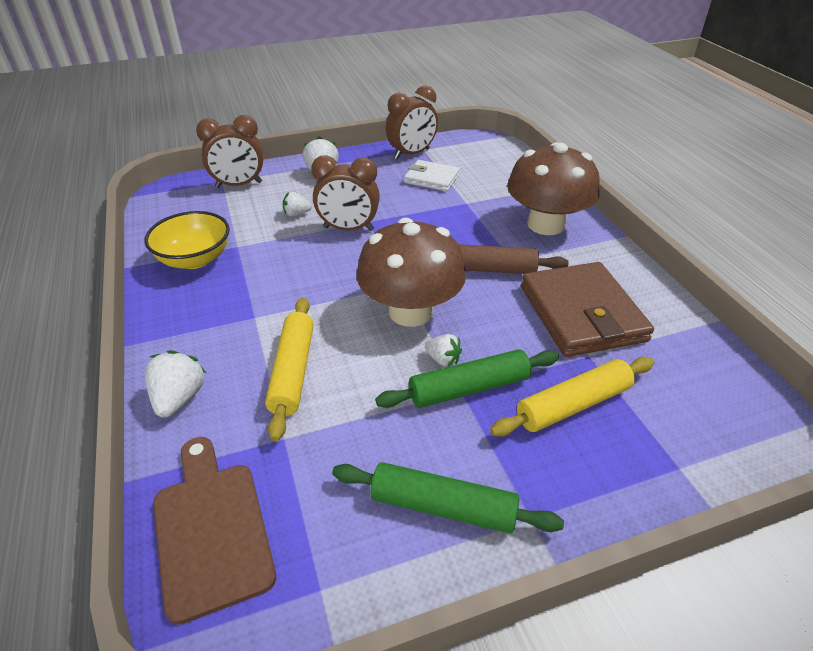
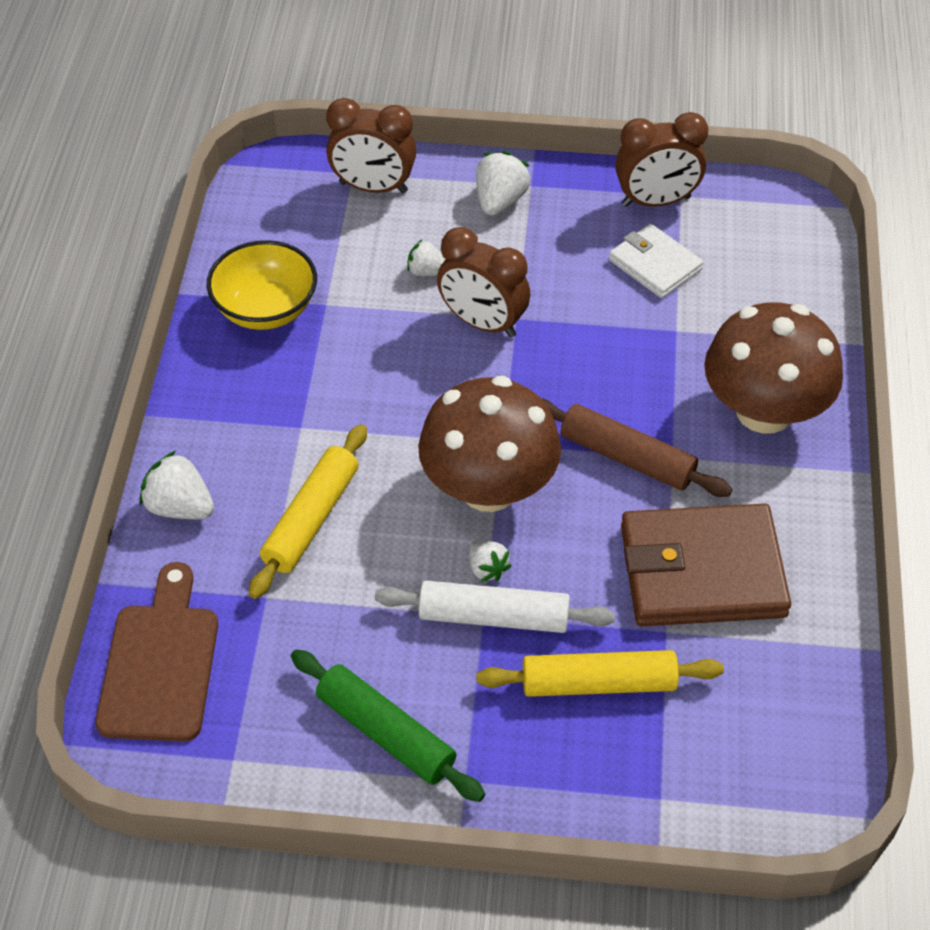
camera: 25 degrees right, 10 degrees up
white strawberry [145,350,206,418] -> white strawberry turned 90 degrees counterclockwise [139,451,214,519]
green rolling pin [375,349,559,408] -> white rolling pin [375,580,615,633]
brown wallet [521,262,654,357] -> brown wallet turned 75 degrees clockwise [621,504,791,626]

